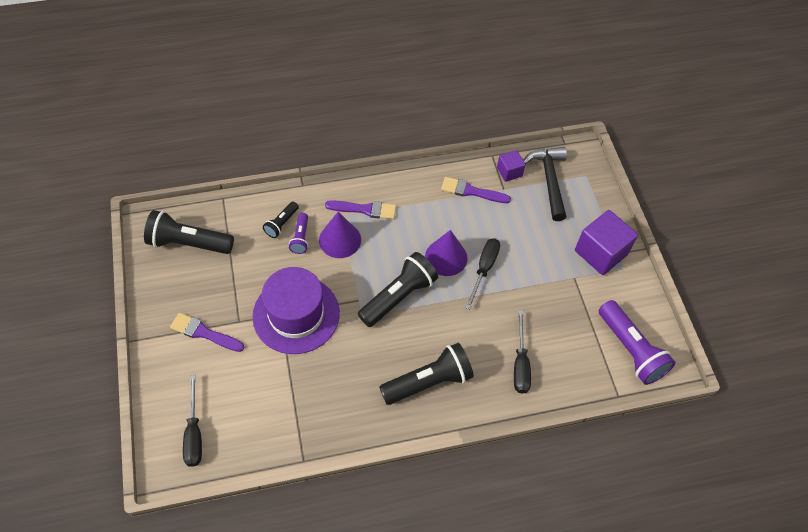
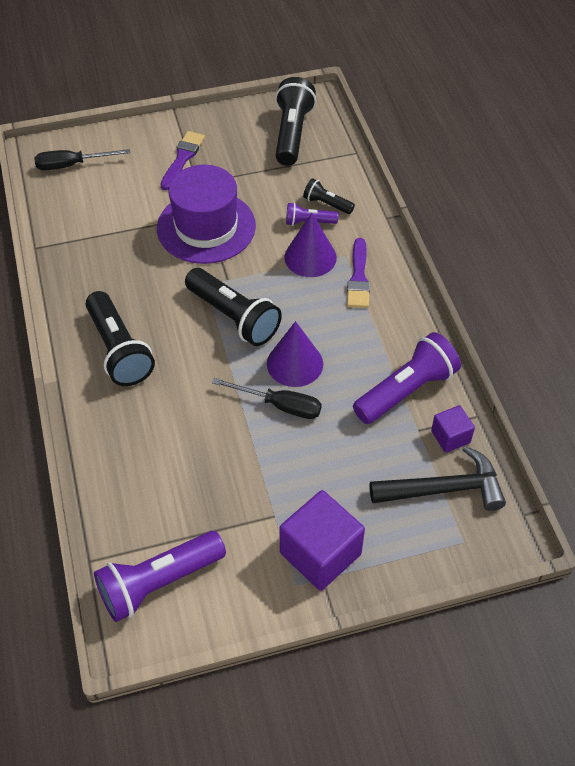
camera: 90 degrees right, 5 degrees down
purple brush [441,177,511,203] -> purple flashlight [353,332,461,424]
black screwdriver [514,310,531,394] -> none

